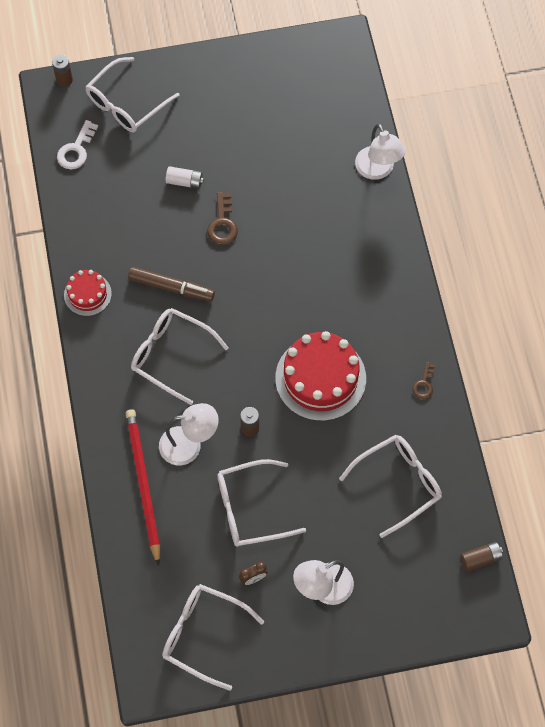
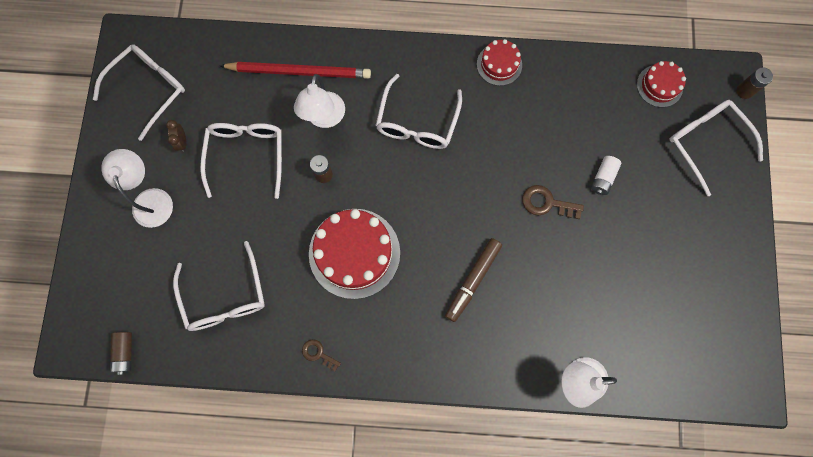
camera: 105 degrees right, 10 degrees up
white key [57,120,98,169] -> red cake [637,61,686,107]
brown marker [128,267,215,301] -> brown marker moved to [445,238,502,322]
white glasses [131,308,229,405] -> white glasses turned 150 degrees clockwise [376,74,462,149]

